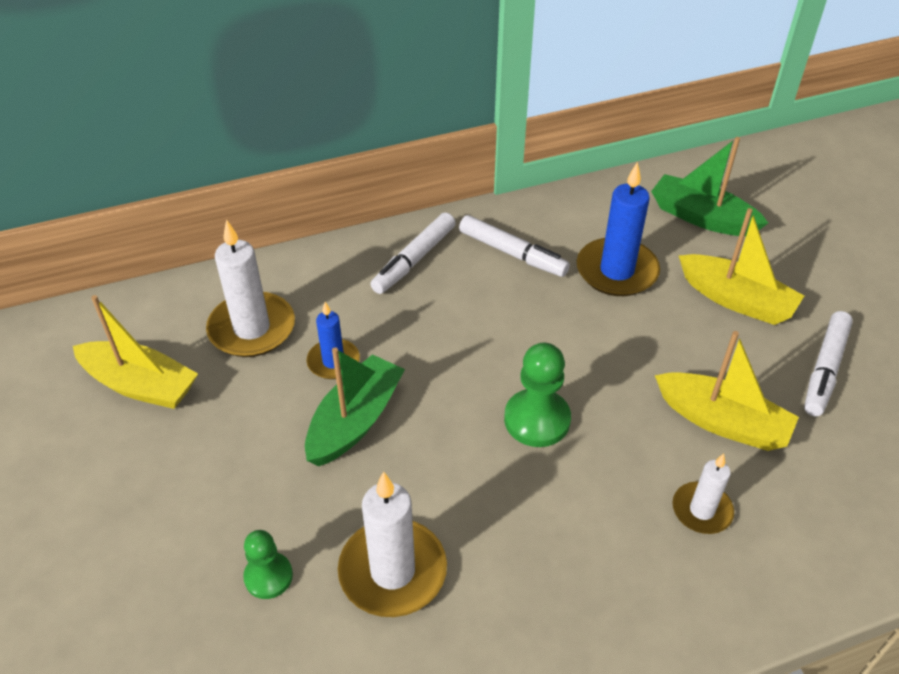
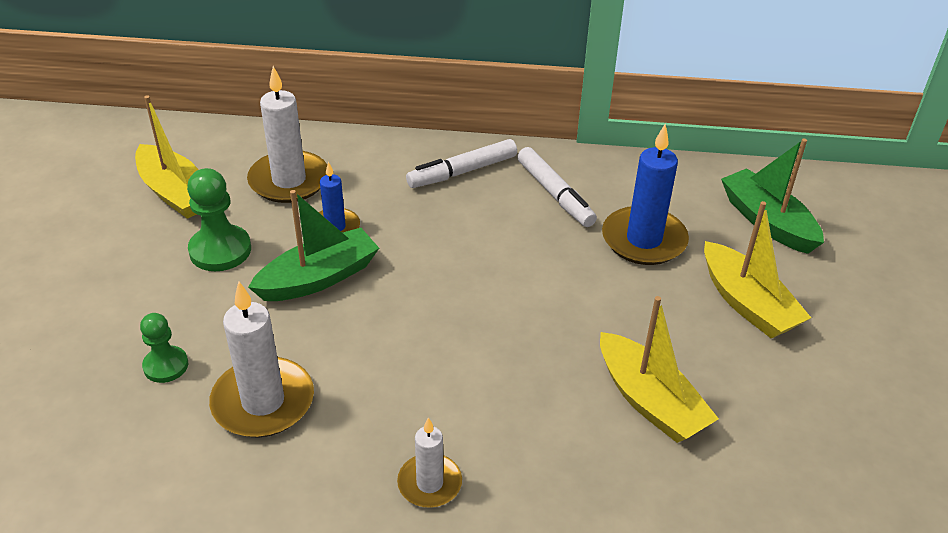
camera: 25 degrees right, 5 degrees down
green pawn [504,343,571,447] -> green pawn moved to [187,168,251,271]
white candle [673,454,734,534] -> white candle moved to [397,417,462,508]
white marker [804,311,853,416] -> none

